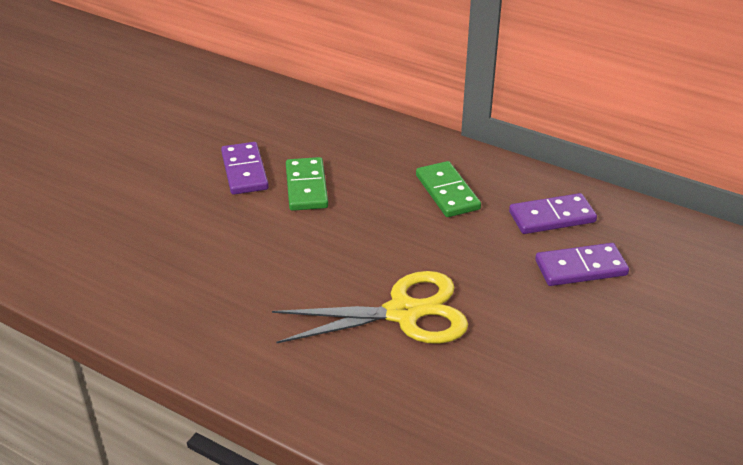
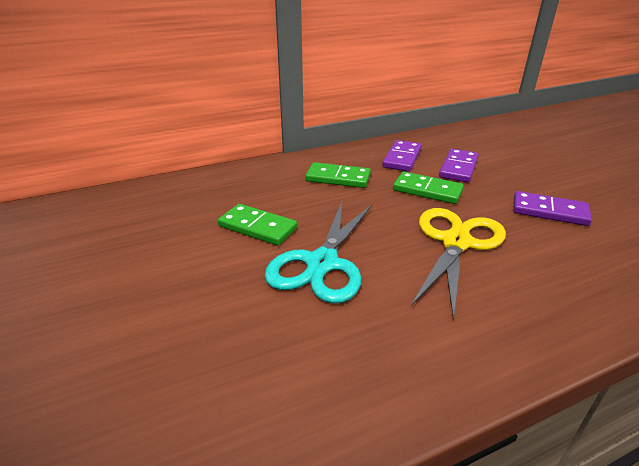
camera: 55 degrees left, 5 degrees down
purple domino [221,142,269,195] -> purple domino moved to [513,191,592,226]
none -> turquoise scissors [265,202,372,304]
none -> green domino [393,172,464,204]

